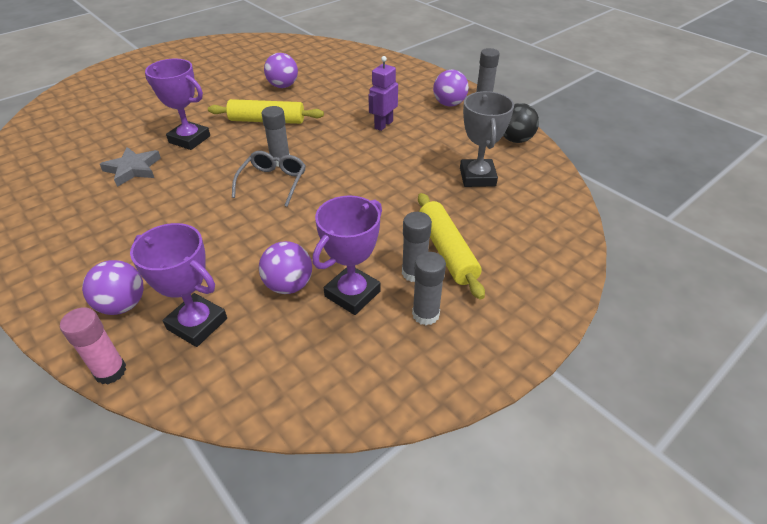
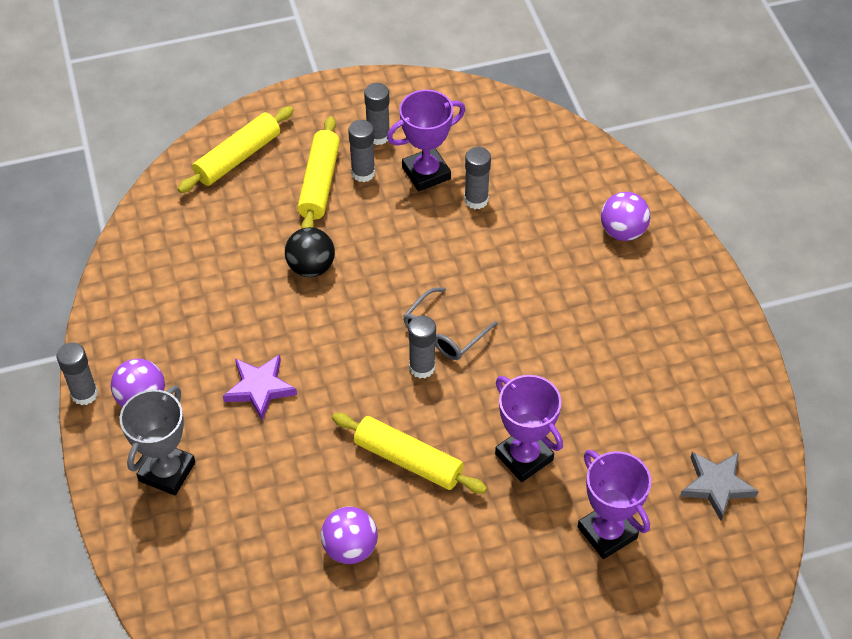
camera: 155 degrees left, 10 degrees up
pink glue stick [60,307,126,384] -> none
grey star [100,147,161,187] -> grey star moved to [680,452,759,521]
purple trophy [130,223,227,347] -> purple trophy moved to [578,450,651,559]
purple ball [259,241,312,294] -> grey glue stick [464,147,491,209]
purple robot [368,56,398,131] -> purple star [223,355,297,420]
grey trophy [460,91,514,187] -> grey trophy moved to [120,386,195,496]
black ball [503,103,539,143] -> black ball moved to [285,227,335,277]
none -> yellow rolling pin [177,106,294,193]

